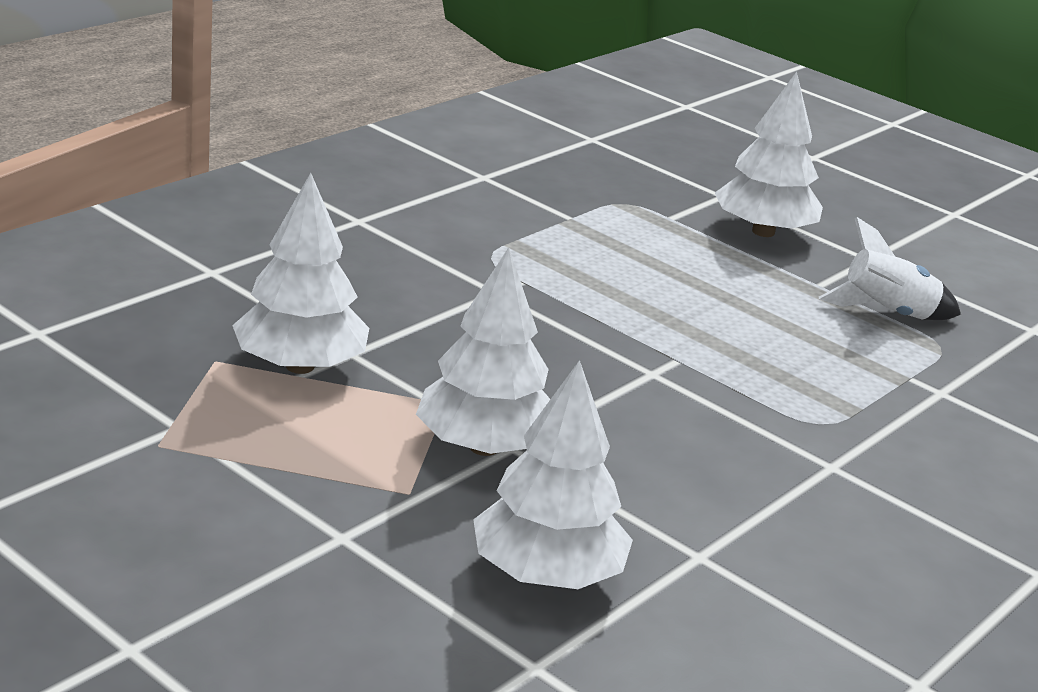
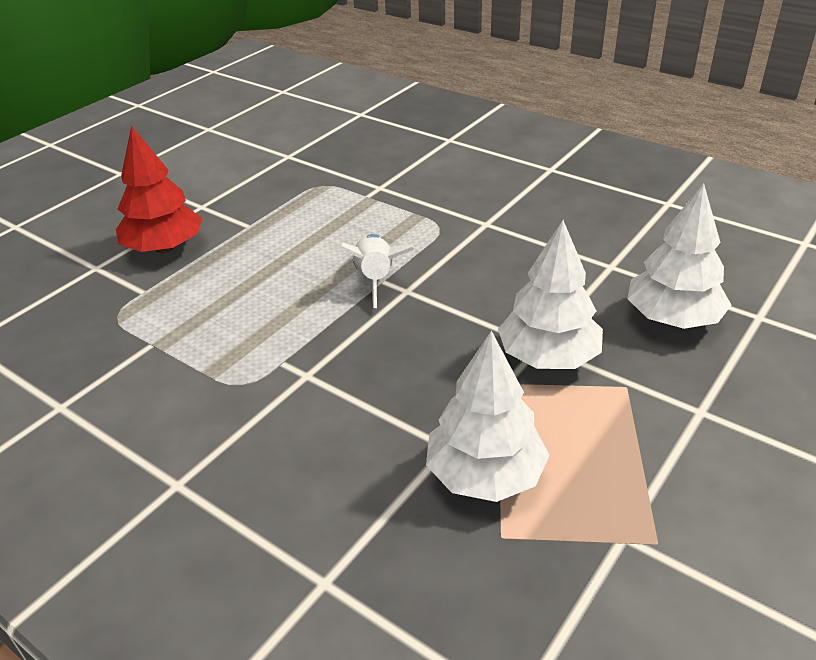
camera: 90 degrees left, 10 degrees up
white tree [715,72,823,237] -> red tree [116,126,203,253]
white rocket [819,217,961,320] -> white rocket moved to [339,234,414,308]

